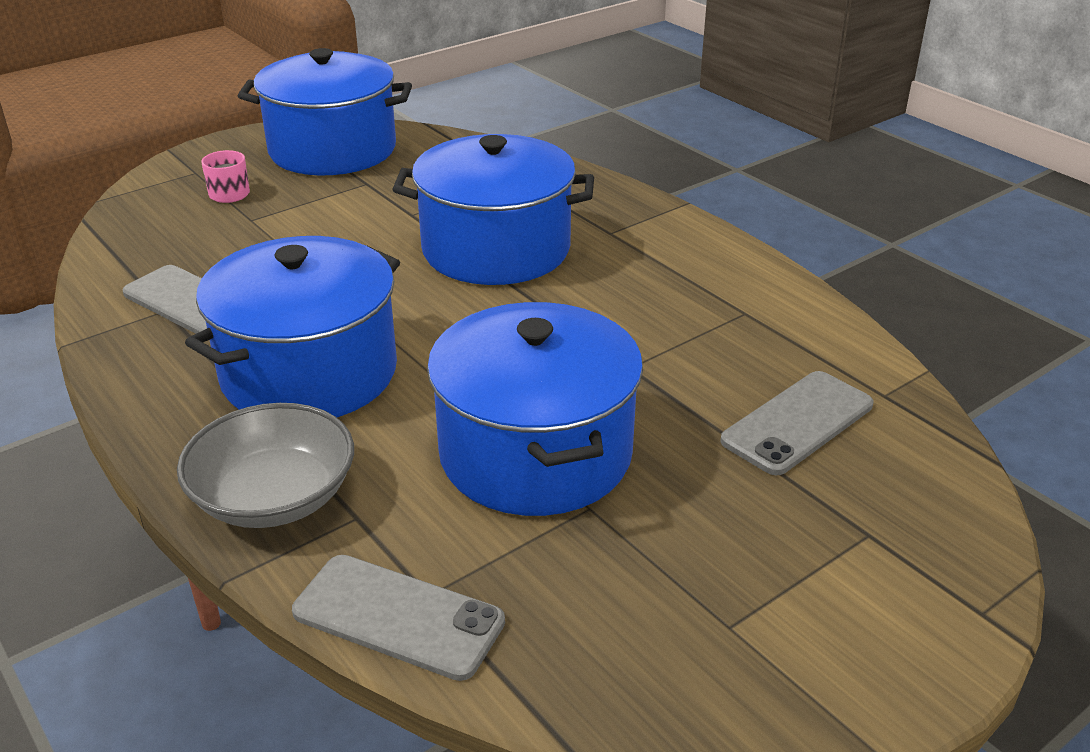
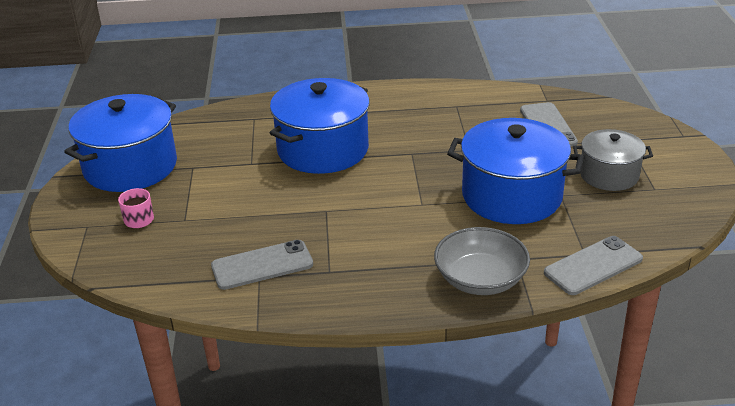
camera: 55 degrees left, 0 degrees up
blue pot [185,236,400,417] -> none
none -> grey pot [573,129,653,191]

